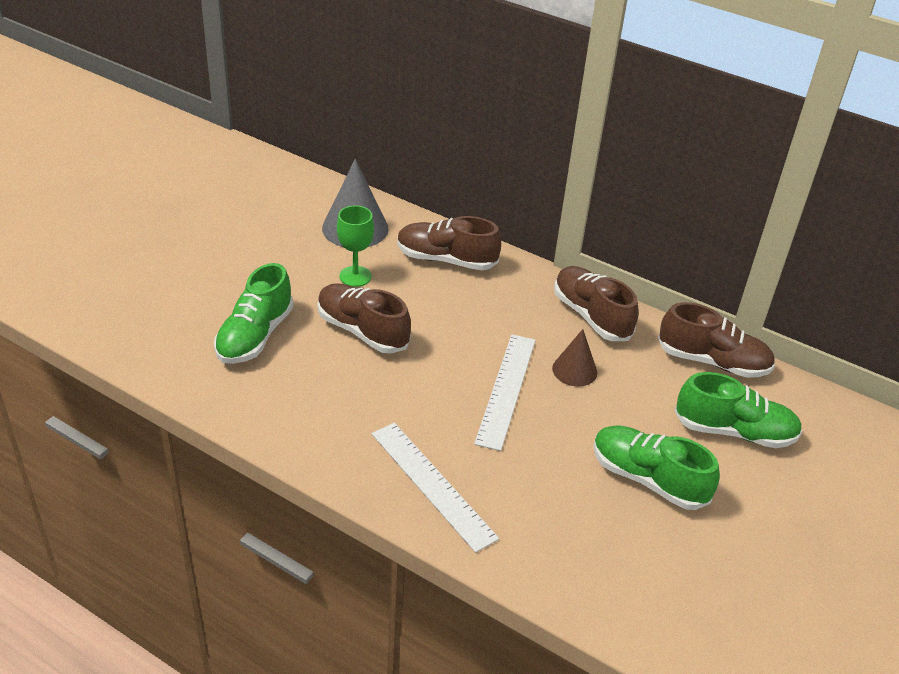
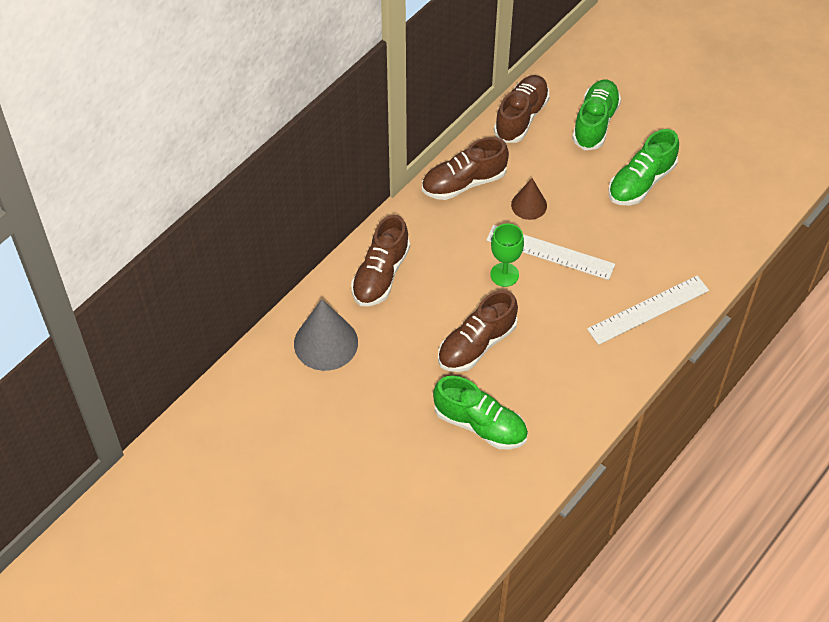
camera: 80 degrees left, 15 degrees up
green goblet [337,206,374,287] -> green goblet moved to [490,224,524,287]

